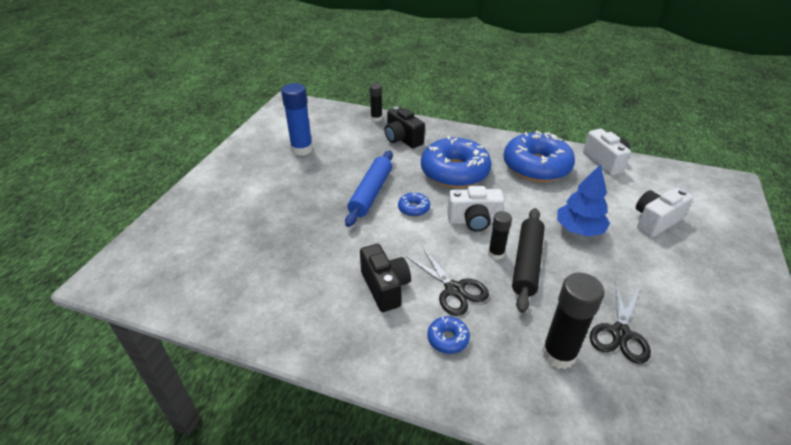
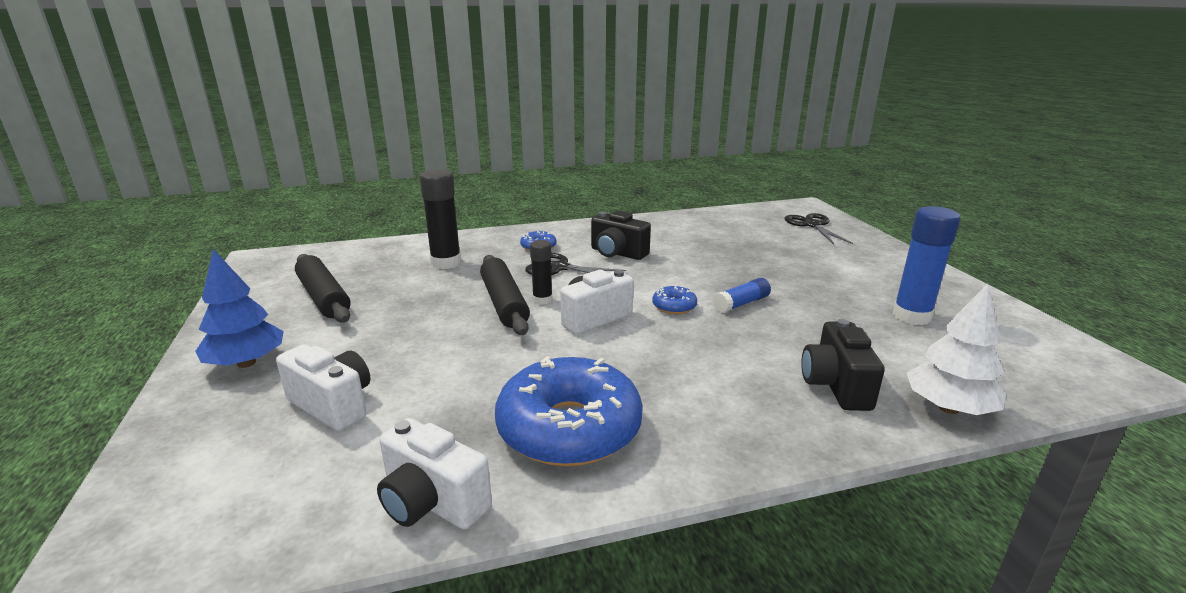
camera: 145 degrees right, 15 degrees down
blue rolling pin [345,150,393,227] -> blue glue stick [713,278,771,313]
black glue stick [369,83,382,122] -> white tree [907,284,1006,415]
black camera [384,106,425,148] -> black camera turned 105 degrees counterclockwise [801,319,885,411]
blue donut [421,136,492,188] -> none
blue tree [557,164,610,237] -> blue tree moved to [195,249,284,368]
black scissors [590,282,651,364] -> black scissors moved to [784,213,853,244]
white camera [636,187,693,237] -> white camera turned 75 degrees counterclockwise [276,344,370,431]
none -> black rolling pin [295,254,351,323]

